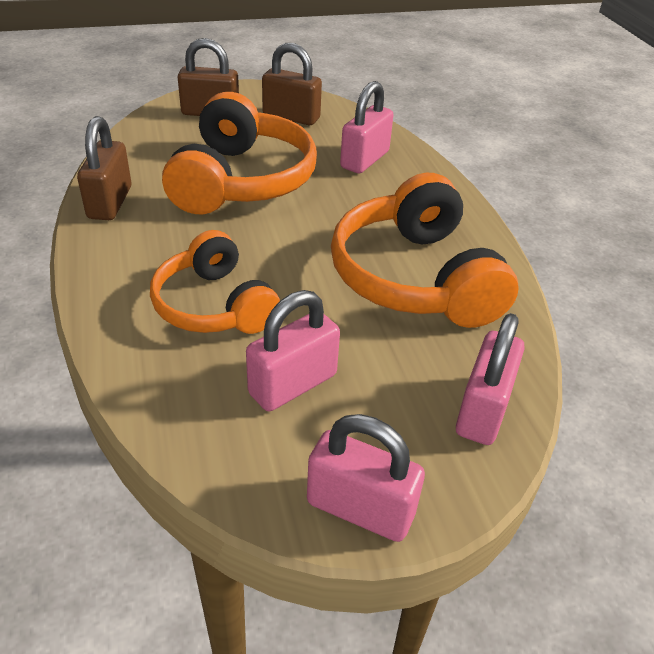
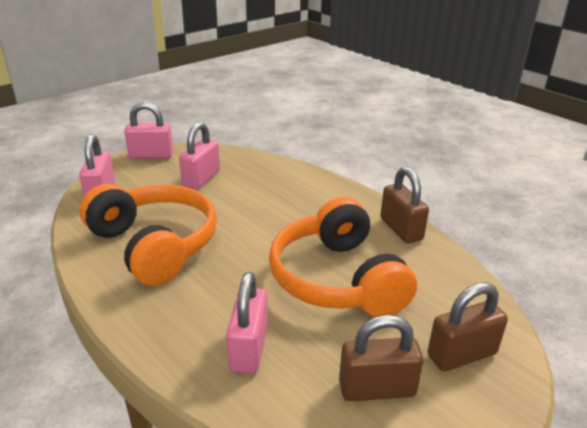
camera: 155 degrees right, 10 degrees down
orange headphones [150,230,280,334] -> none

